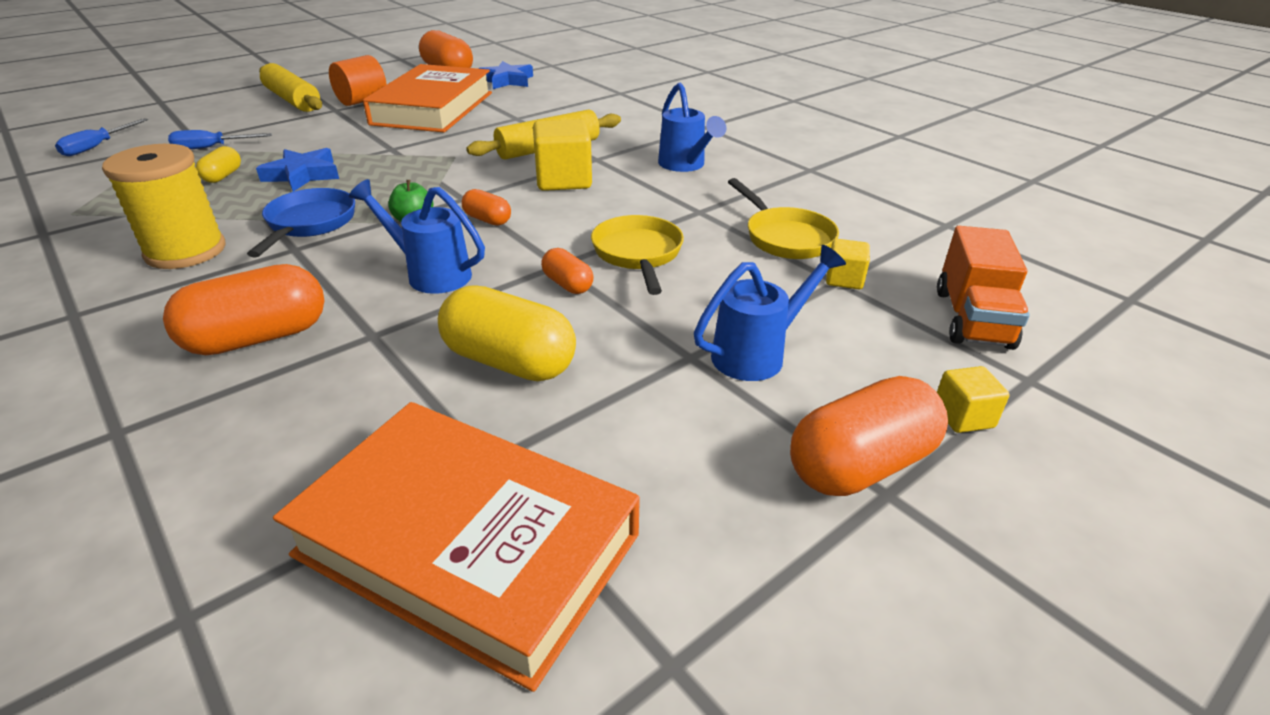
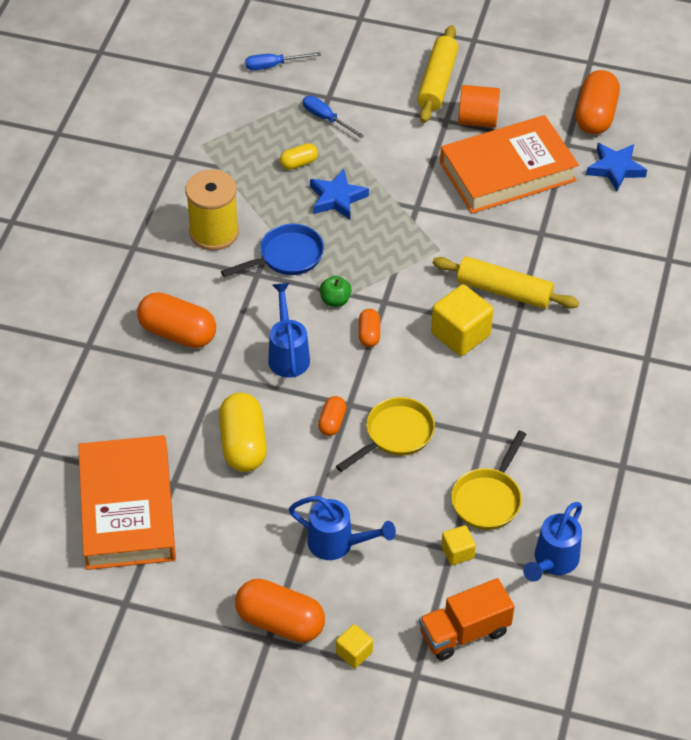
camera: 55 degrees right, 15 degrees up
blue watering can [658,83,727,172] -> blue watering can moved to [523,502,582,582]

